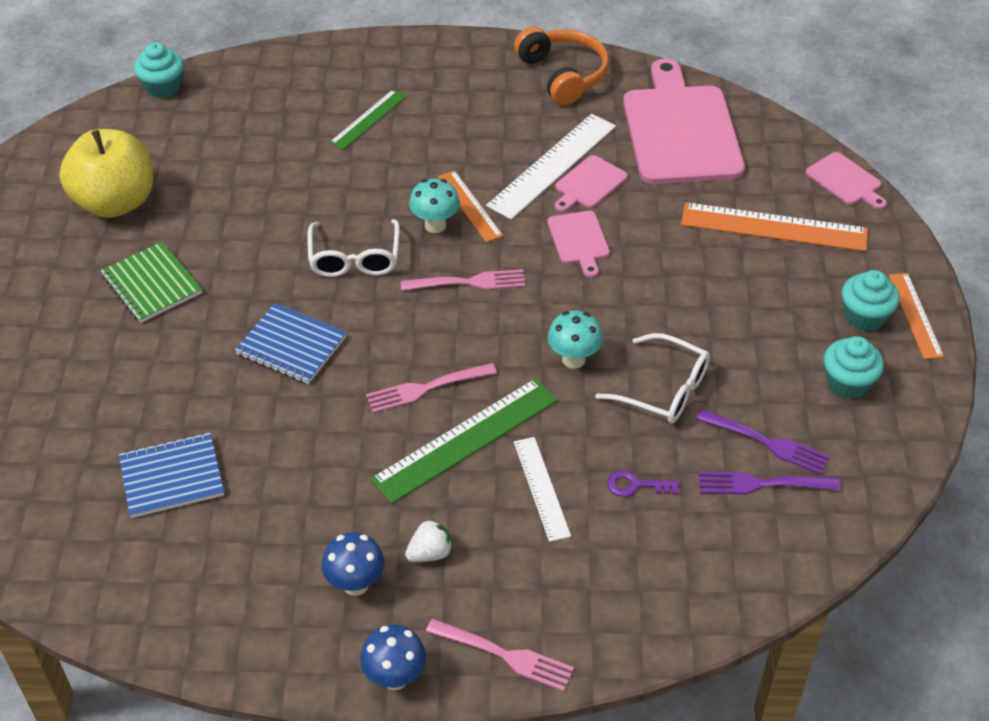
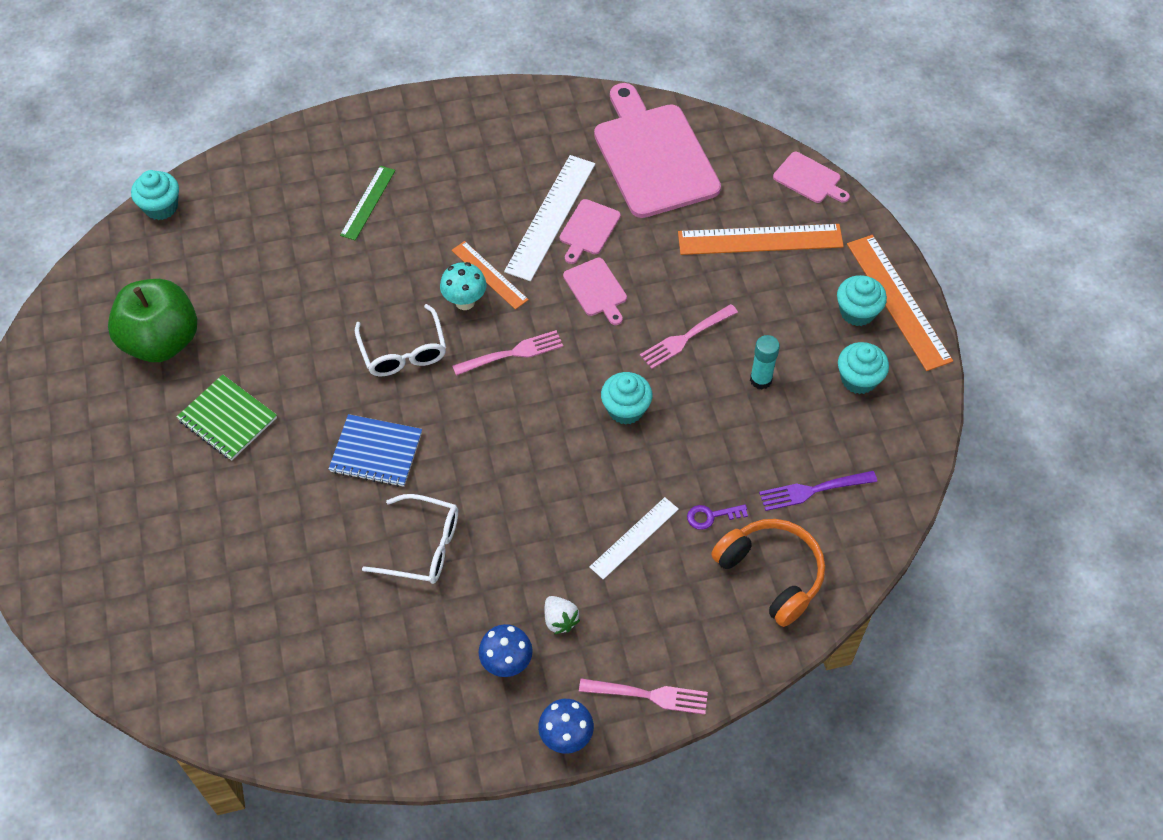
camera: 15 degrees left, 10 degrees up
yellow apple [59,129,153,218] -> green apple [108,279,197,362]
blue notebook [119,433,224,518] -> none
pink fork [366,363,497,413] -> pink fork moved to [640,304,738,369]
green ruler [370,379,558,504] -> none
white strawberry [405,518,453,562] -> white strawberry turned 105 degrees clockwise [545,596,580,634]
orange headphones [514,27,609,105] -> orange headphones moved to [711,519,825,627]
white ruler [514,437,571,542] -> white ruler turned 75 degrees clockwise [590,497,679,580]
turquoise mushroom [547,310,603,369] -> turquoise cupcake [601,372,652,425]
white glasses [595,333,710,424] -> white glasses moved to [362,494,458,584]
purple fork [695,409,830,475] -> none
orange ruler [889,273,944,359] -> orange ruler [847,235,953,371], size x1.68
none -> turquoise glue stick [750,335,780,389]

